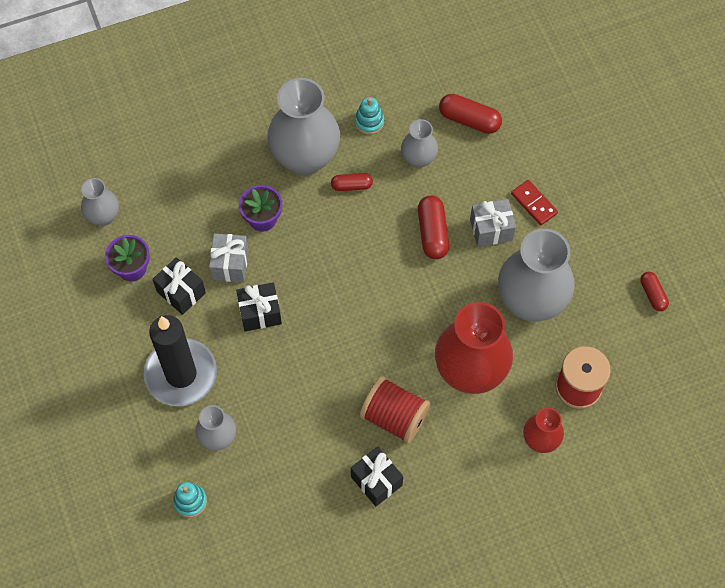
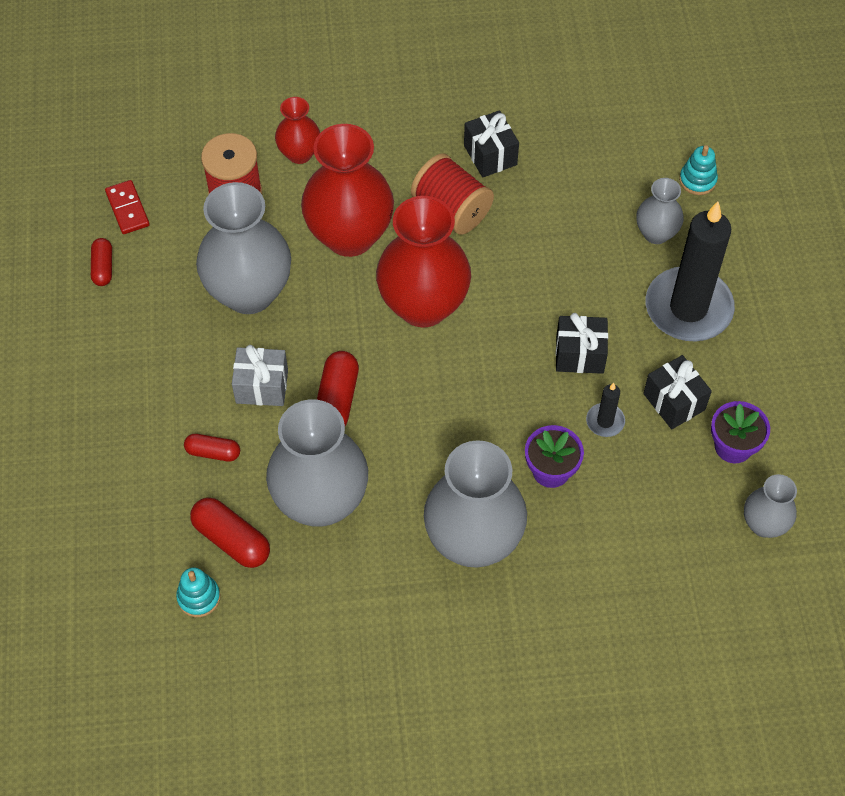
camera: 165 degrees left, 5 degrees down
grey gift [209,233,249,282] -> black candle [586,383,625,437]
red capsule [331,173,373,191] -> red capsule moved to [184,434,240,461]
turquoise stacking toy [355,97,384,134] -> turquoise stacking toy moved to [176,567,220,617]
grey vase [401,119,438,168] -> grey vase [266,399,368,527], size x1.94
red domino [511,180,558,226] -> red domino moved to [105,180,150,234]
none -> red vase [376,196,471,327]

